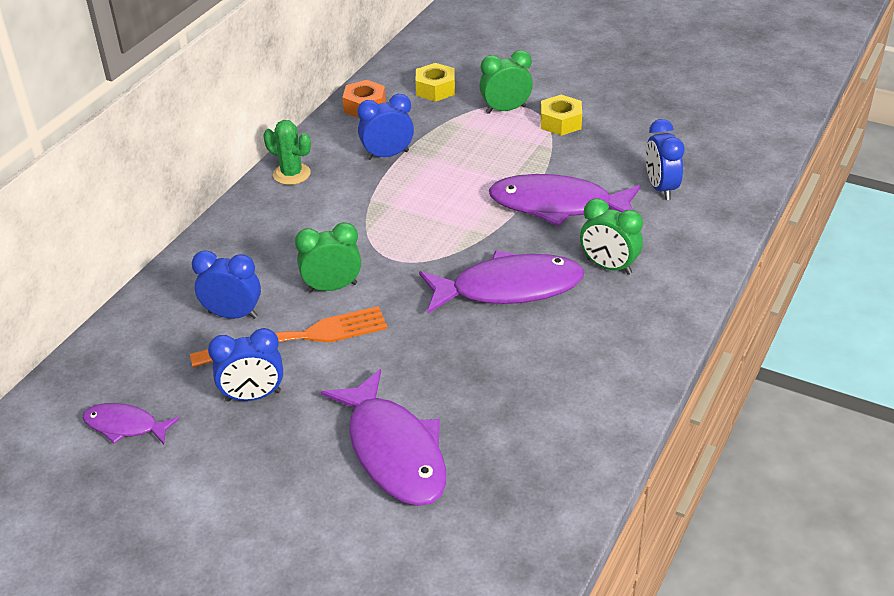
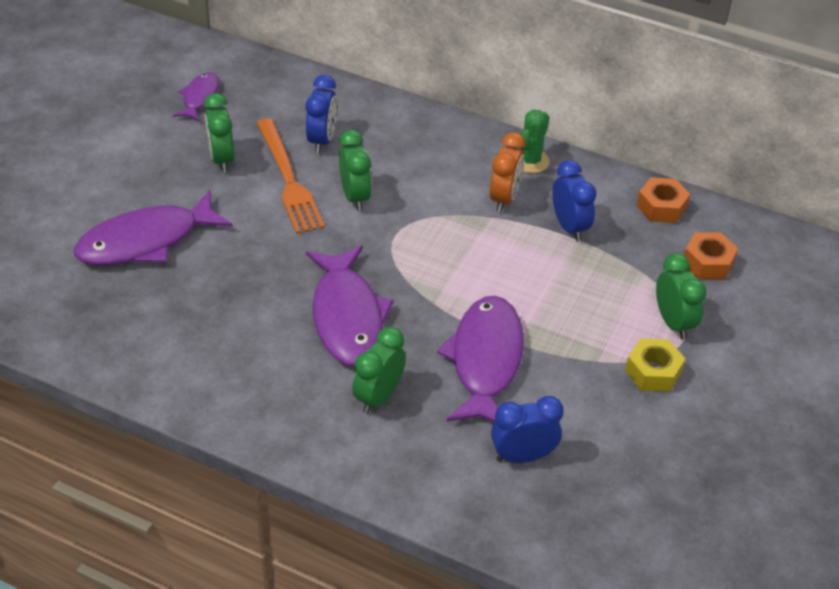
camera: 85 degrees right, 5 degrees up
blue clock [208,328,283,402] -> green clock [203,93,234,173]
yellow nut [415,63,455,101] -> orange nut [684,232,738,279]
none -> orange clock [490,132,525,212]

